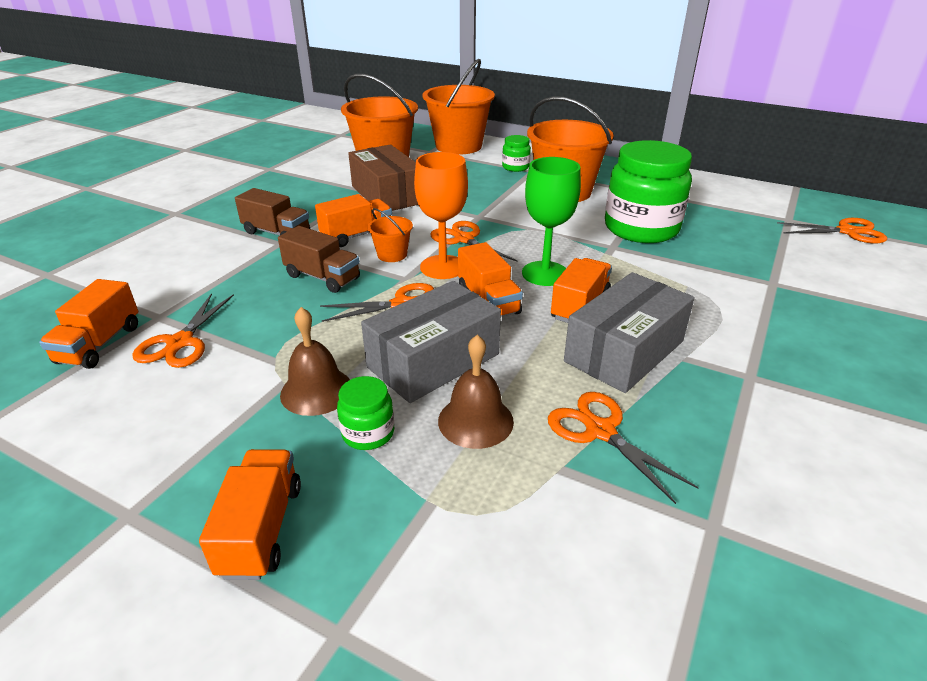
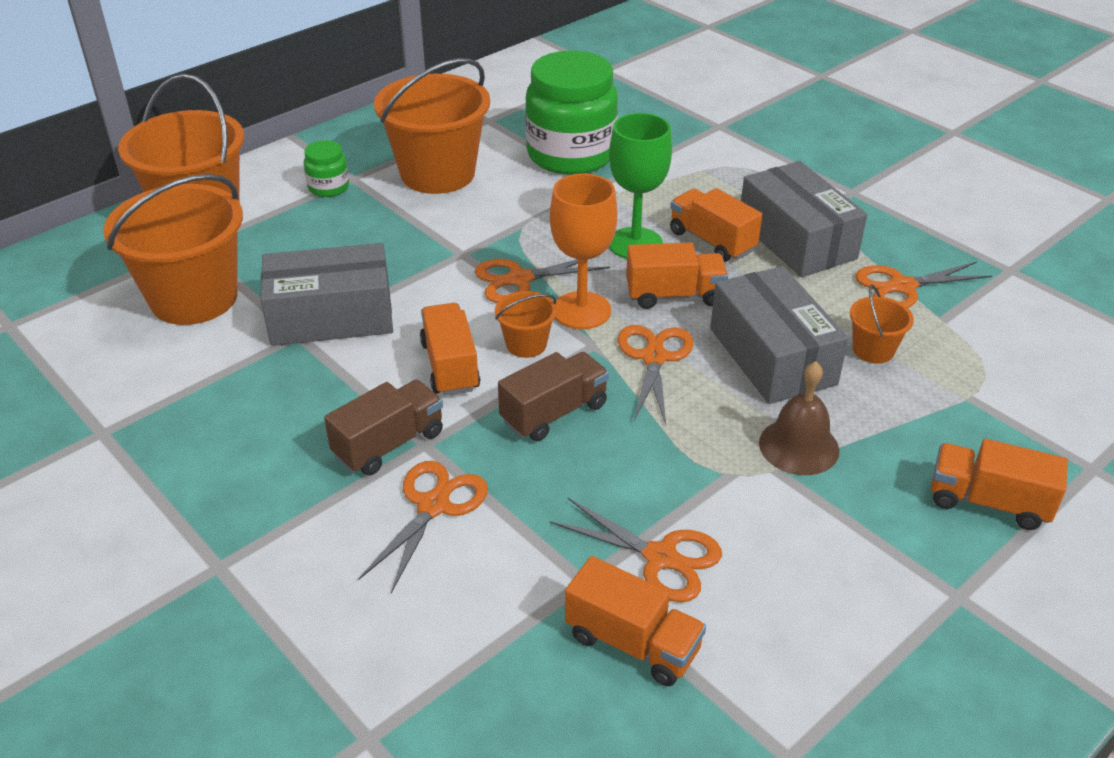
camera: 70 degrees left, 5 degrees up
green jar [337,376,394,450] -> none
brown box [348,144,418,211] -> grey box [261,243,393,346]
brown bell [438,335,514,449] -> orange bucket [850,284,914,364]
orange scissors [777,218,887,243] -> orange scissors moved to [358,461,488,593]

